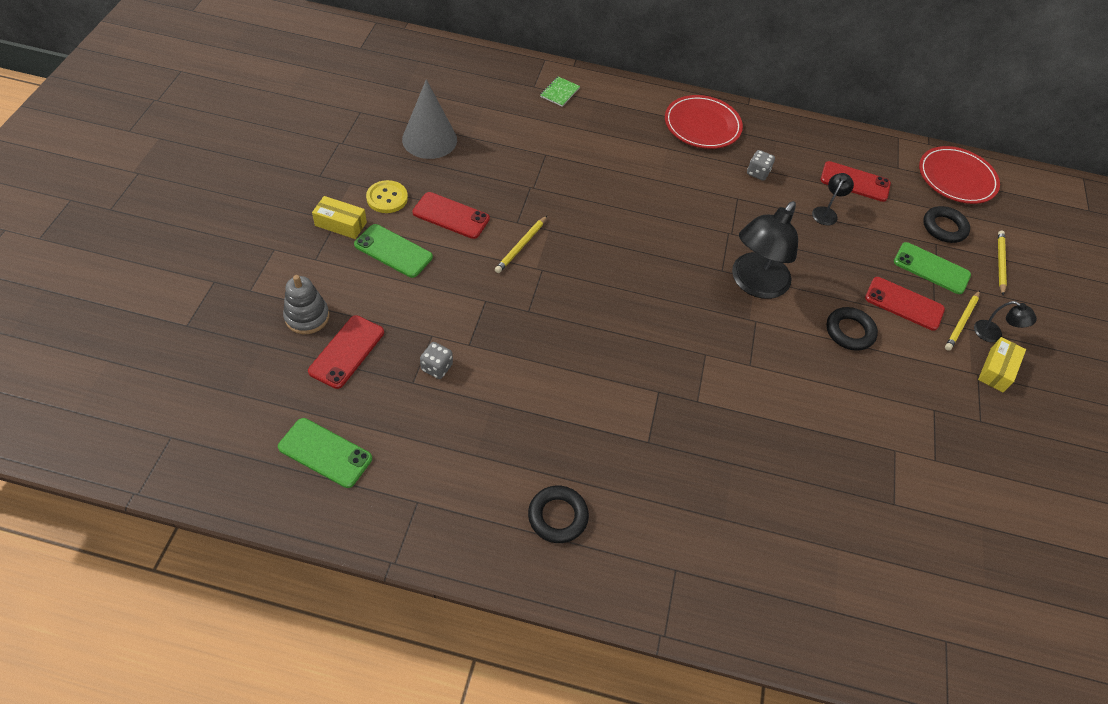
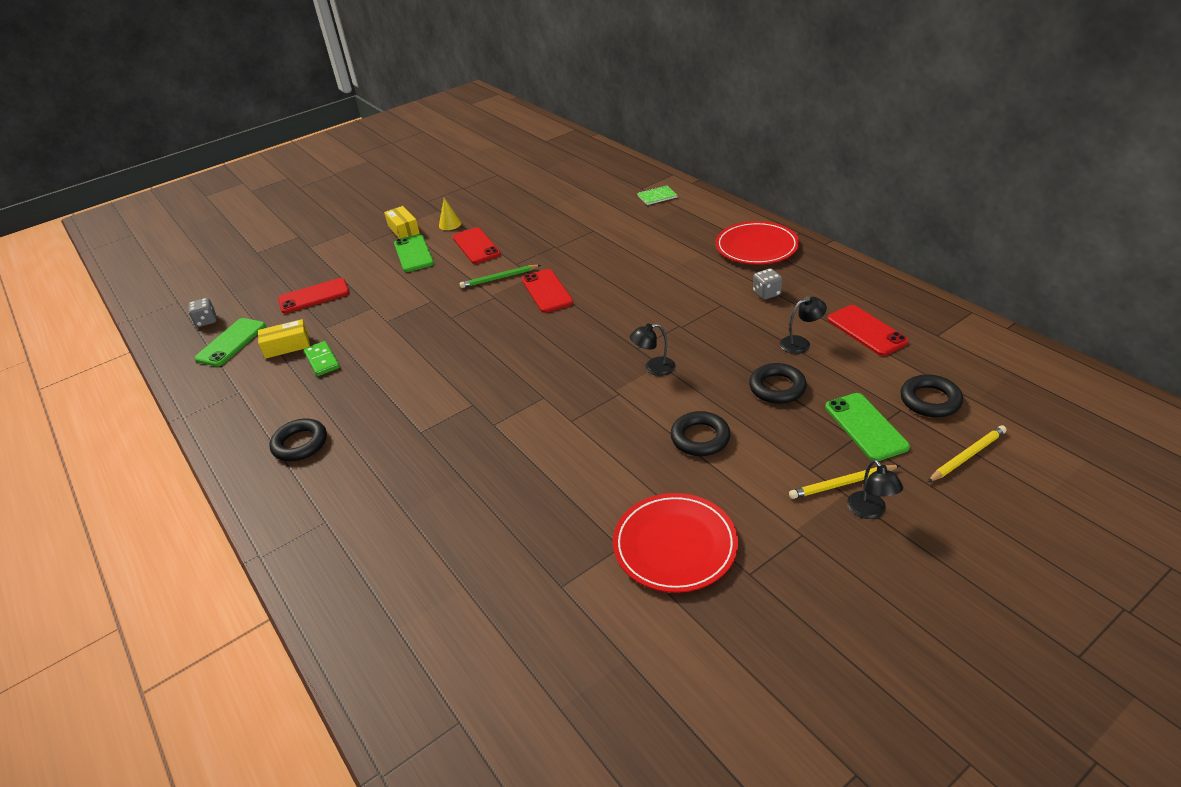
camera: 50 degrees right, 15 degrees down
green phone [278,418,372,488] -> green phone turned 45 degrees clockwise [195,318,266,367]
grey stacking toy [283,275,329,334] -> none
yellow button [366,180,408,213] -> yellow cone [439,198,461,230]
grey cone [402,79,457,159] -> none
grey dice [420,342,453,379] -> grey dice moved to [188,298,216,327]
yellow pencil [495,216,547,273] -> green pencil [460,265,541,288]
black lamp [732,201,798,299] -> black lamp [630,324,675,376], size x0.46
red phone [865,277,945,331] -> red phone moved to [522,269,573,313]
red plate [919,146,1000,204] -> red plate moved to [613,493,738,593]
yellow box [978,337,1026,393] -> yellow box moved to [258,319,310,359]
none -> green domino [304,341,340,376]
none -> black ring [749,363,807,404]

